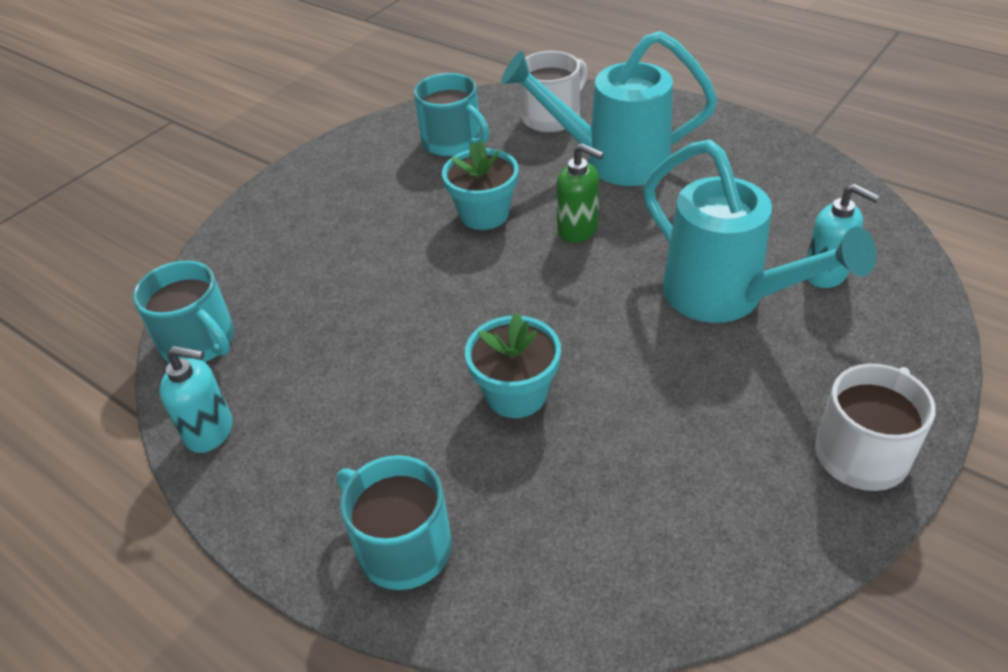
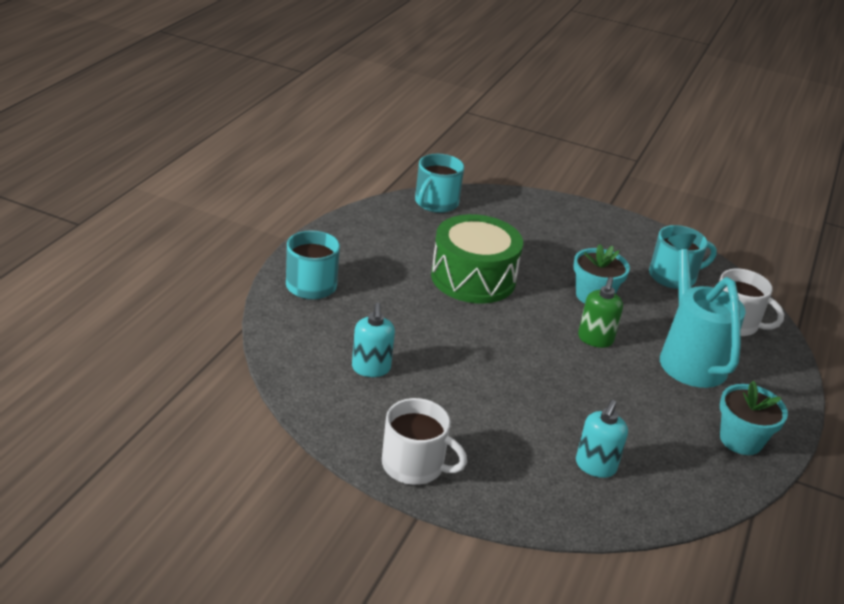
camera: 70 degrees right, 10 degrees down
turquoise soap dispenser [159,346,232,453] -> turquoise soap dispenser moved to [352,303,395,377]
turquoise mug [414,73,489,156] -> turquoise mug turned 135 degrees counterclockwise [649,225,717,289]
turquoise flower pot [465,313,561,418] -> turquoise flower pot moved to [720,381,788,455]
turquoise watering can [643,139,876,323] -> none
none -> green drum [431,214,523,303]

